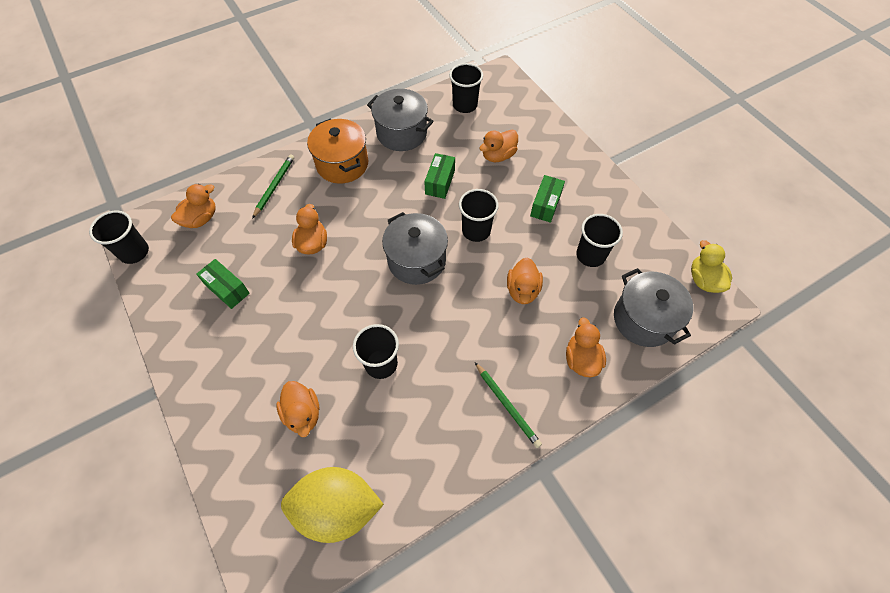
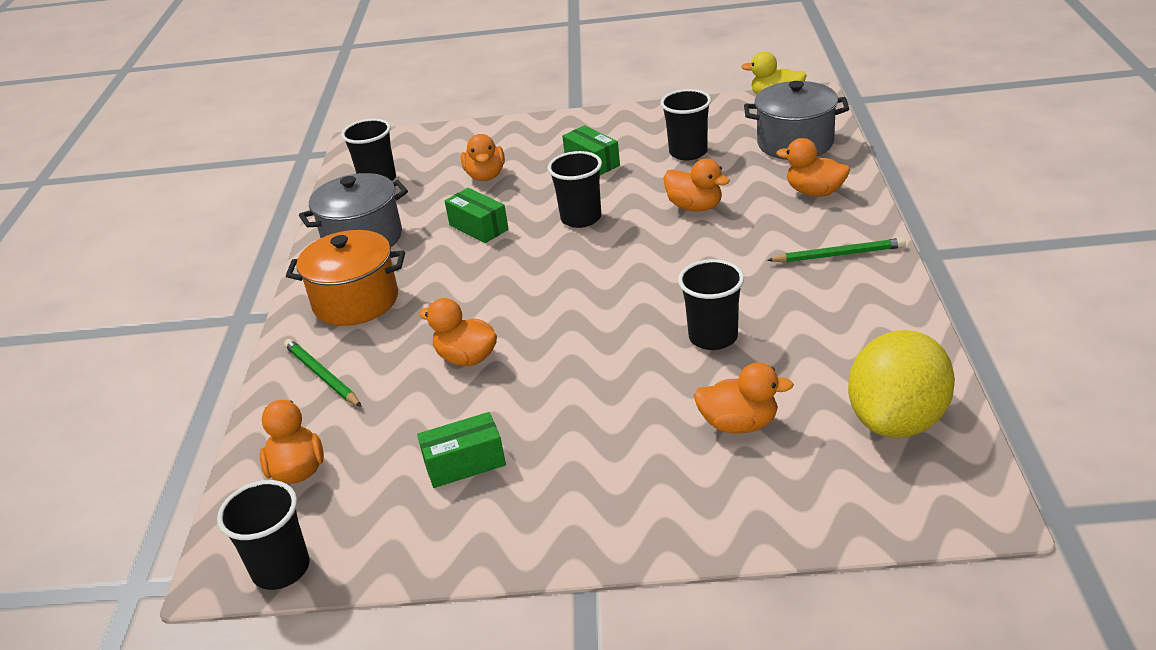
camera: 55 degrees left, 25 degrees down
grey pot [382,212,448,285] -> none

